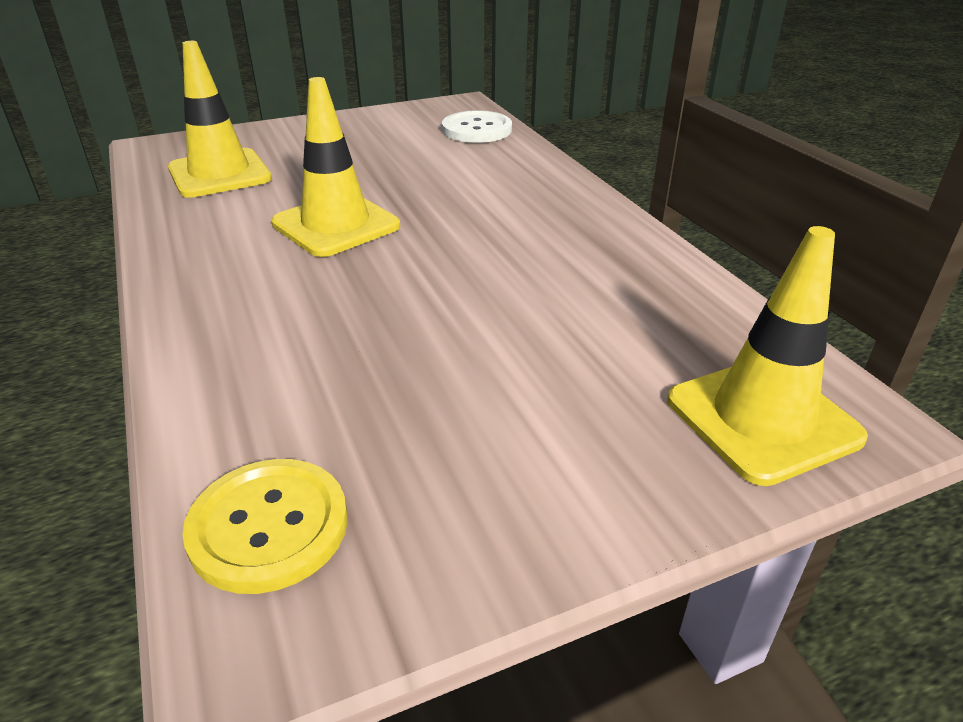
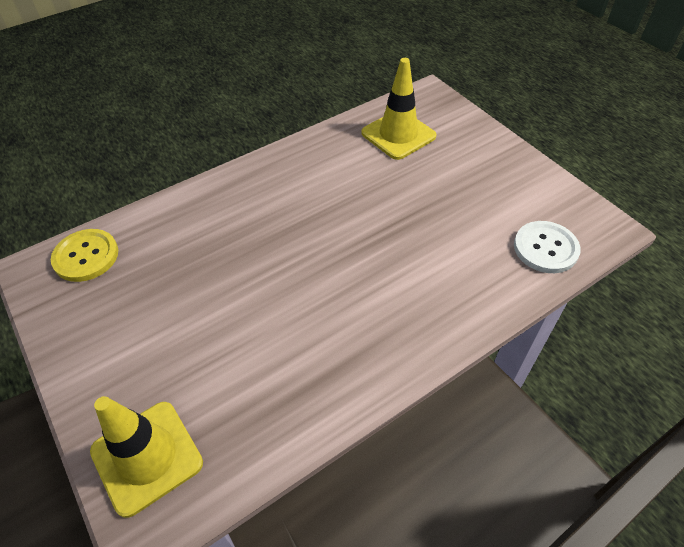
camera: 80 degrees right, 15 degrees up
yellow traffic cone [271,77,400,257] -> none

